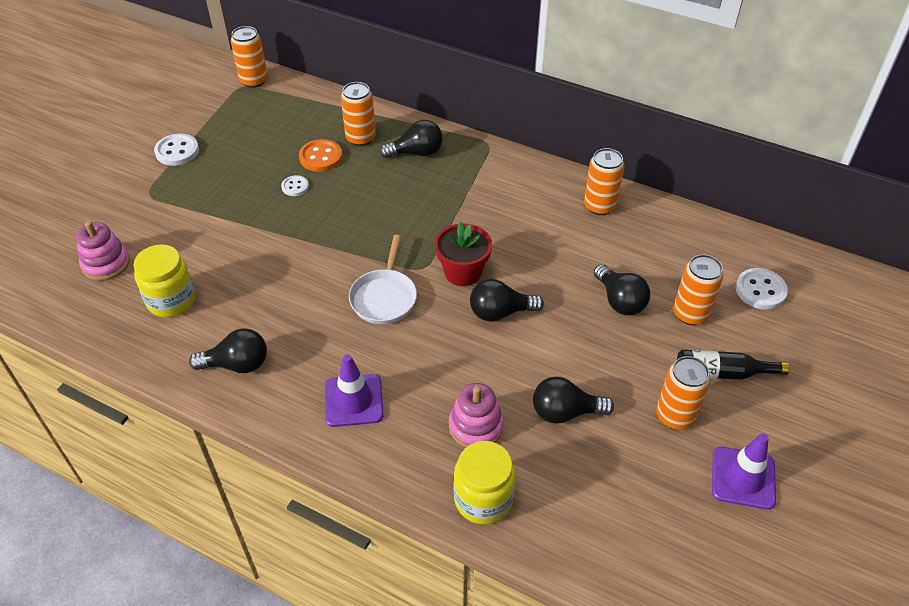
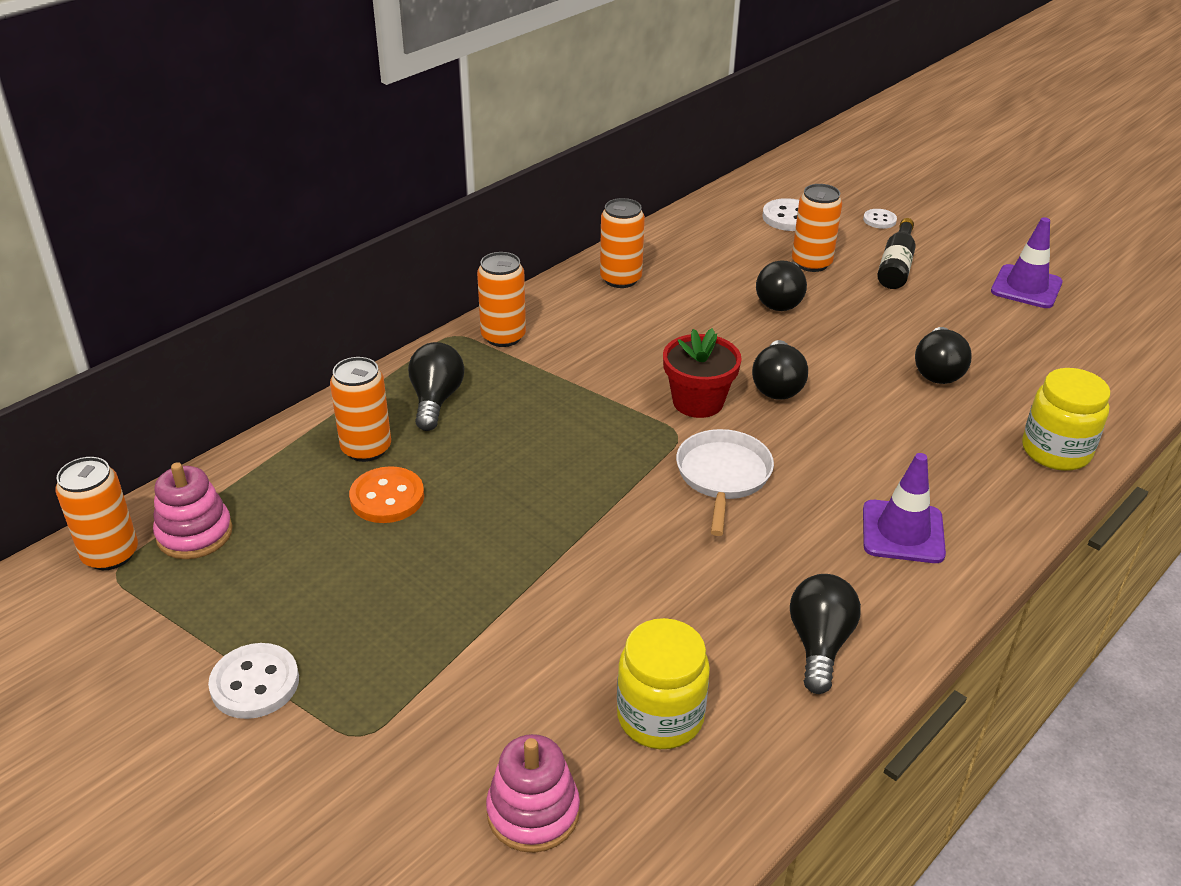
camera: 75 degrees left, 10 degrees down
white button [281,175,309,196] -> white button moved to [863,209,897,229]
white pan [349,235,417,324] -> white pan turned 105 degrees counterclockwise [676,429,774,536]
pink stacking toy [449,383,504,448] -> pink stacking toy moved to [153,462,233,559]
black light bulb [594,264,650,315] -> black light bulb turned 120 degrees clockwise [756,260,807,311]
orange can [656,356,711,430] -> orange can moved to [477,252,526,347]

